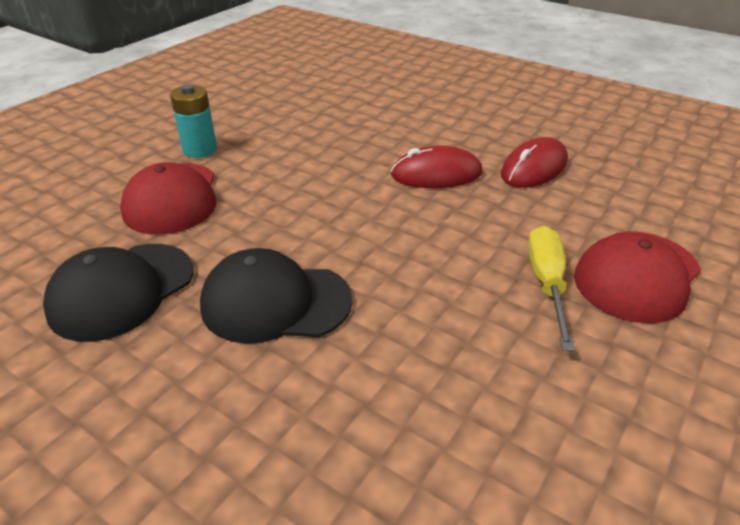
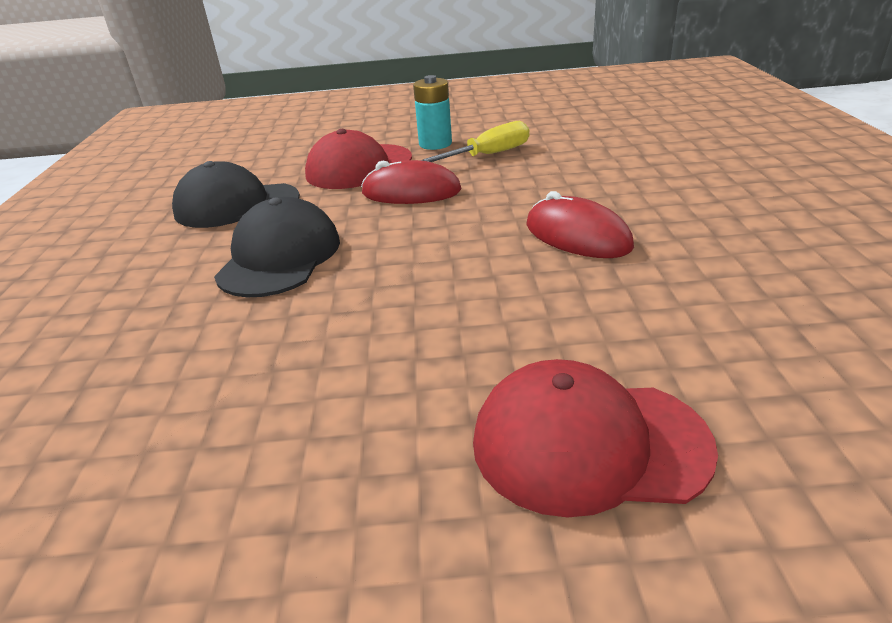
camera: 55 degrees right, 5 degrees down
black cap [200,248,352,344] -> black cap turned 45 degrees clockwise [214,197,340,298]
red mouse [501,137,568,188] -> red mouse moved to [361,160,462,204]
yellow screwdriver [528,226,575,351] -> yellow screwdriver moved to [420,121,529,162]

